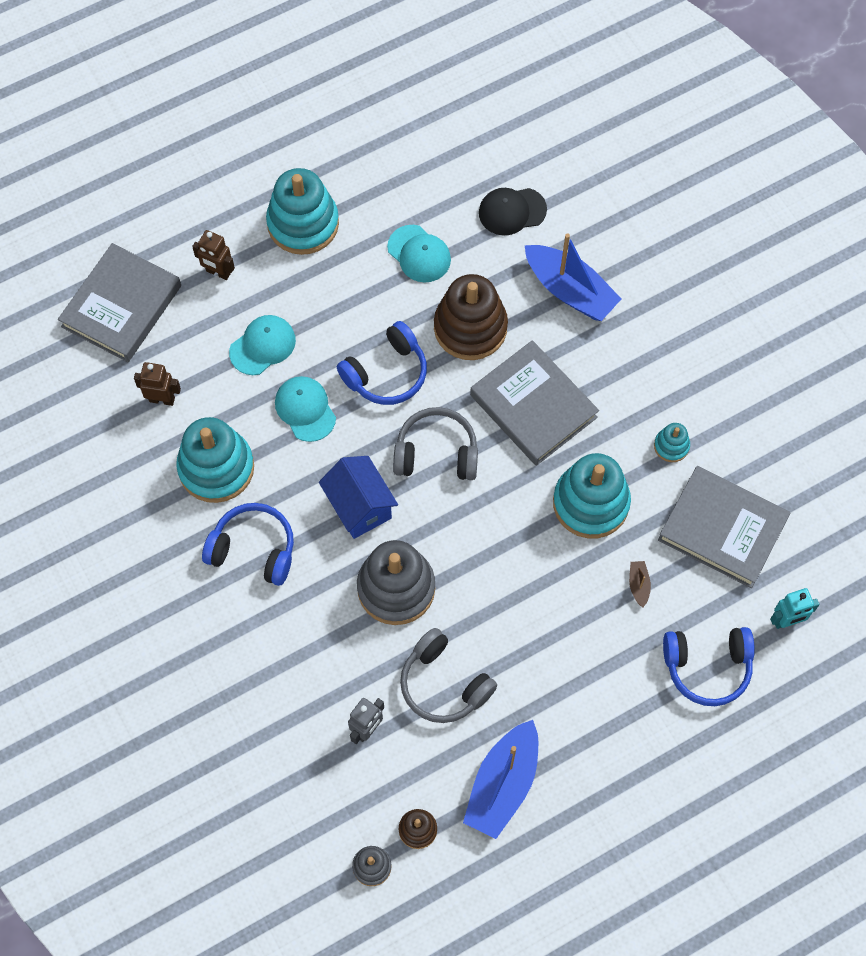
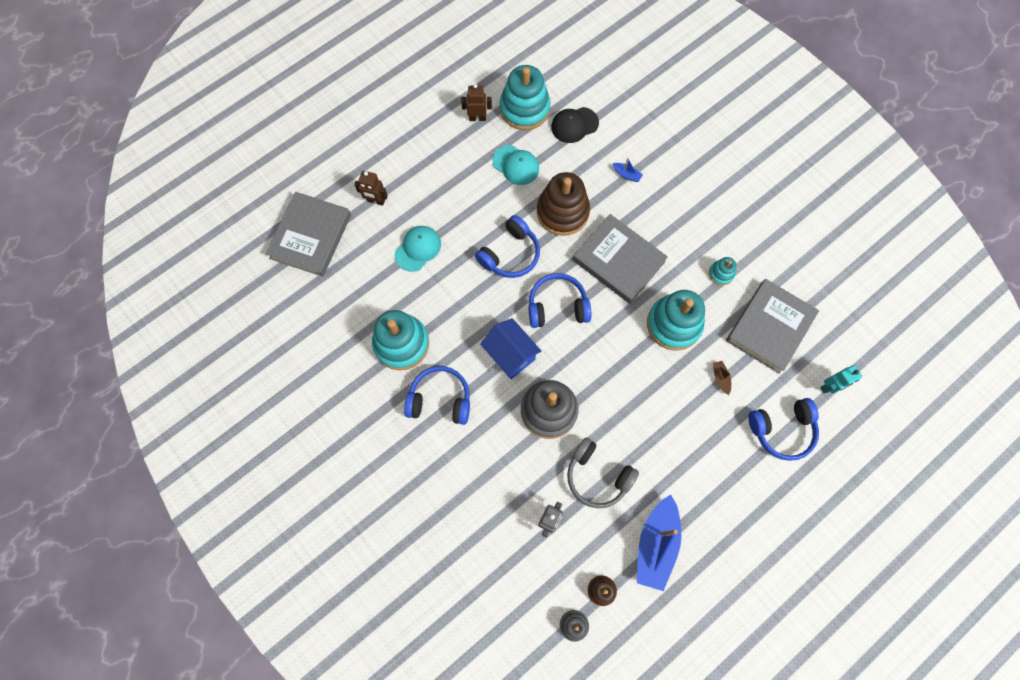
camera: 10 degrees left, 5 degrees up
brown robot [134,362,181,406] -> brown robot moved to [461,84,492,121]
turquoise stacking toy [266,168,339,255] -> turquoise stacking toy moved to [500,65,551,130]
turquoise cap [275,376,336,442] -> none
grey headphones [393,407,478,480] -> blue headphones [529,273,591,328]
blue boat [525,233,622,321] -> blue boat [612,158,643,182], size x0.41
grey book [658,466,791,588] -> grey book turned 75 degrees counterclockwise [726,279,819,374]

